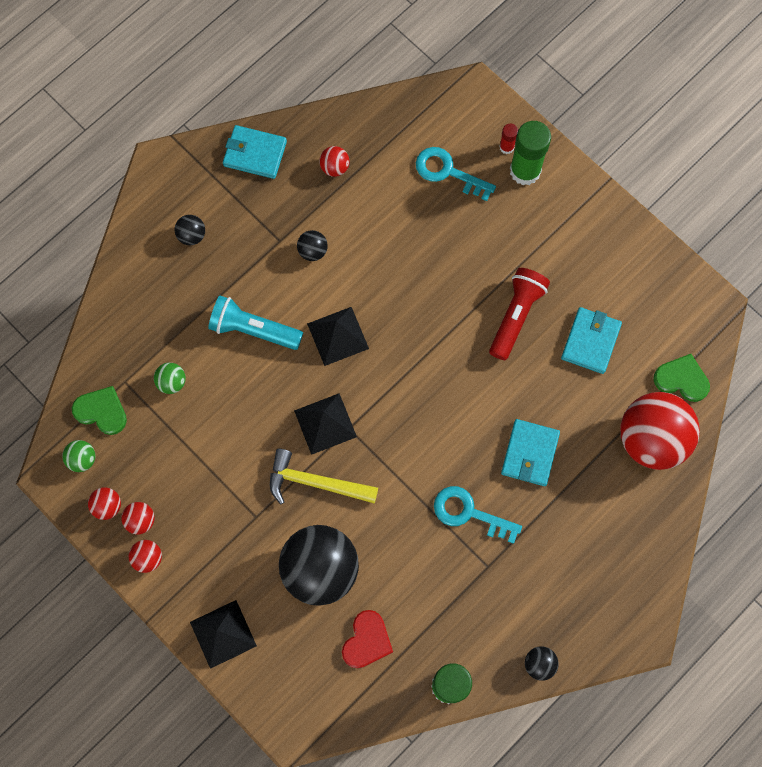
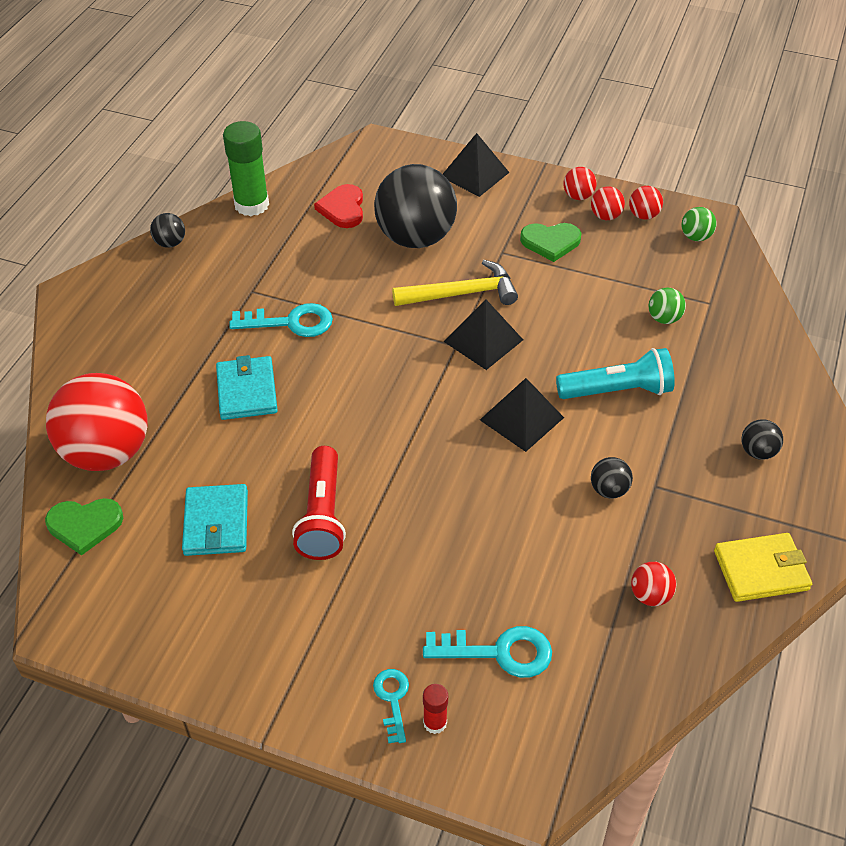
camera: 155 degrees right, 25 degrees down
green heart [72,386,127,435] -> green heart moved to [520,223,582,262]
turquoise wallet [223,125,287,179] -> yellow wallet [714,533,812,602]
green glue stick [510,121,551,185] -> turquoise key [373,669,409,743]

